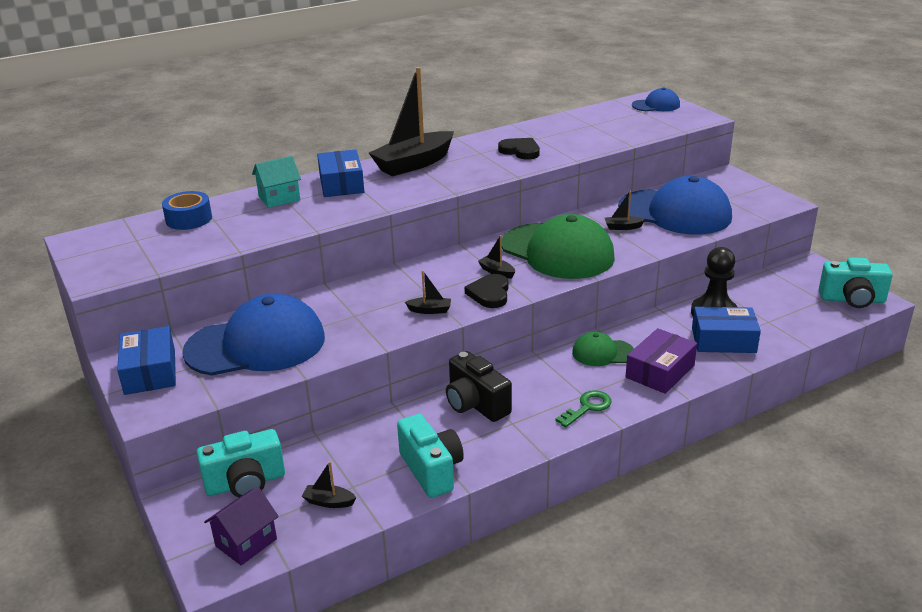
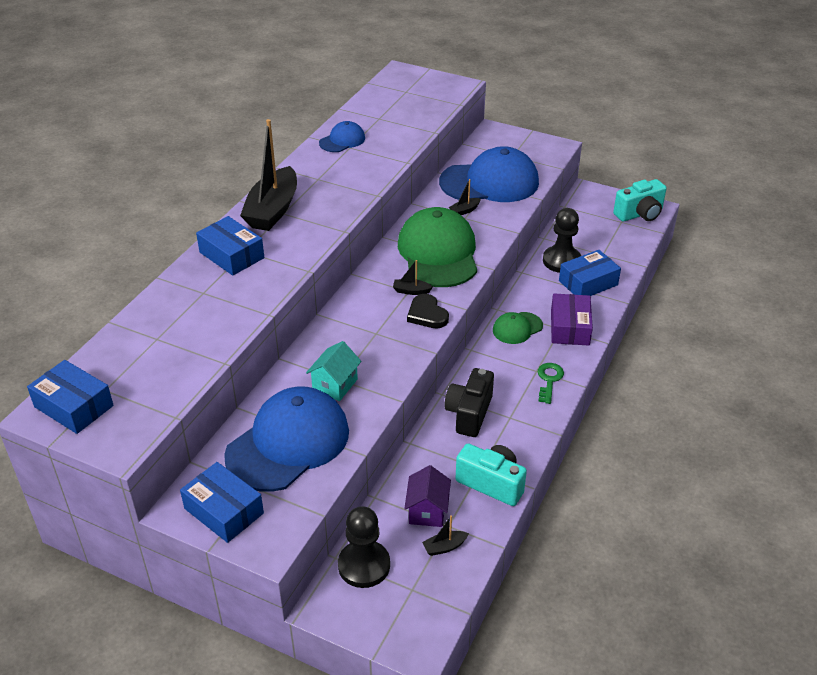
camera: 35 degrees left, 10 degrees up
blue tape [162,191,212,230] -> none
turquoise camera [196,429,285,498] -> black pawn [338,506,390,588]
purple house [204,487,279,566] -> purple house moved to [404,465,451,527]
turquoise house [252,156,301,208] -> turquoise house moved to [306,341,362,401]
black boat [405,270,451,314] -> none
black camera [446,351,512,422] -> black camera turned 90 degrees clockwise [444,368,494,437]
black heart [498,138,540,159] -> none
green cap [502,214,615,279] -> green cap turned 105 degrees counterclockwise [398,207,477,287]
blue cap [632,88,680,111] -> blue cap moved to [319,121,365,152]
none -> blue box [27,360,114,434]

